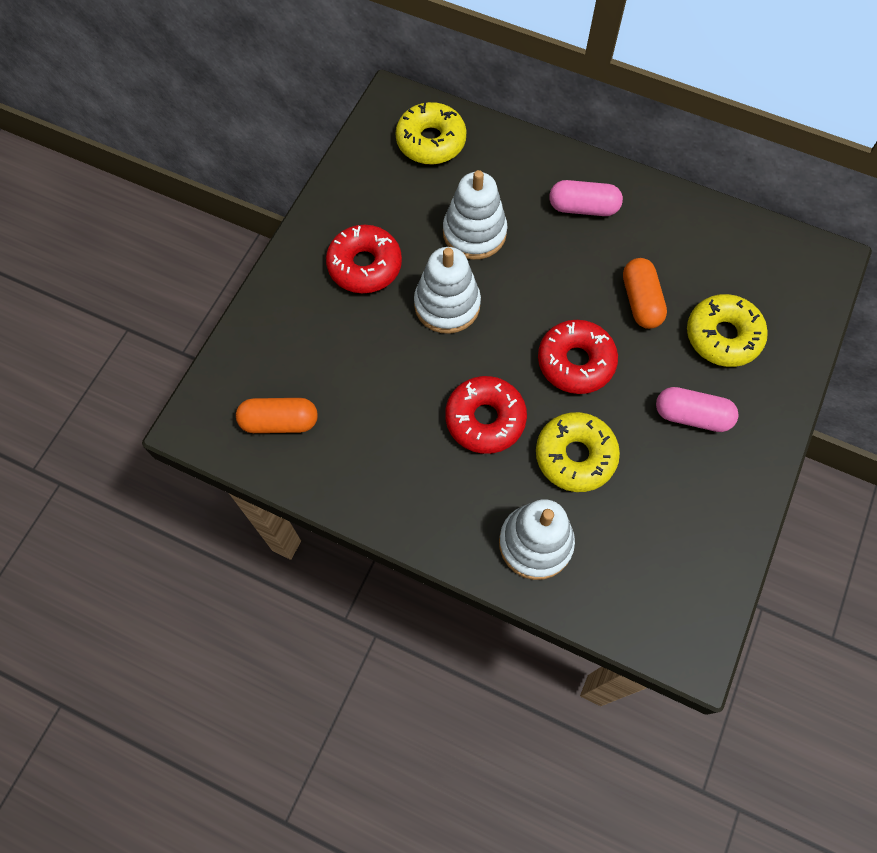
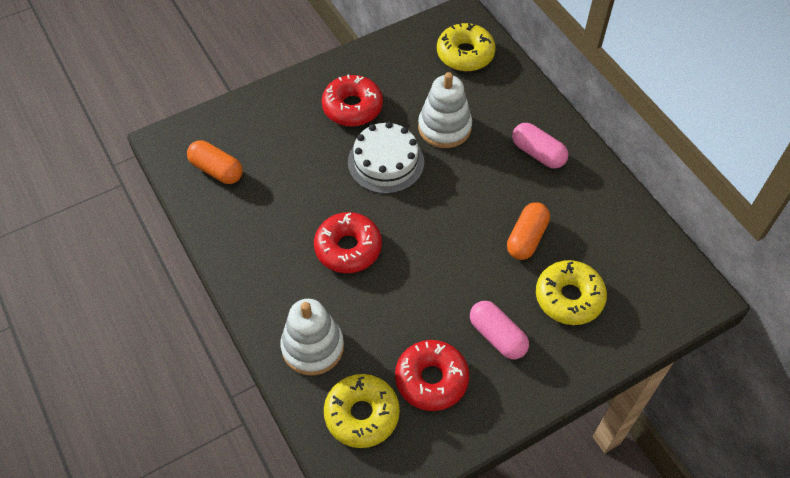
camera: 35 degrees right, 10 degrees down
white stacking toy [414,247,481,334] -> white cake [348,122,424,194]
yellow donut [536,412,620,492] -> yellow donut moved to [324,374,400,448]
red donut [538,320,618,394] -> red donut moved to [395,340,469,411]

